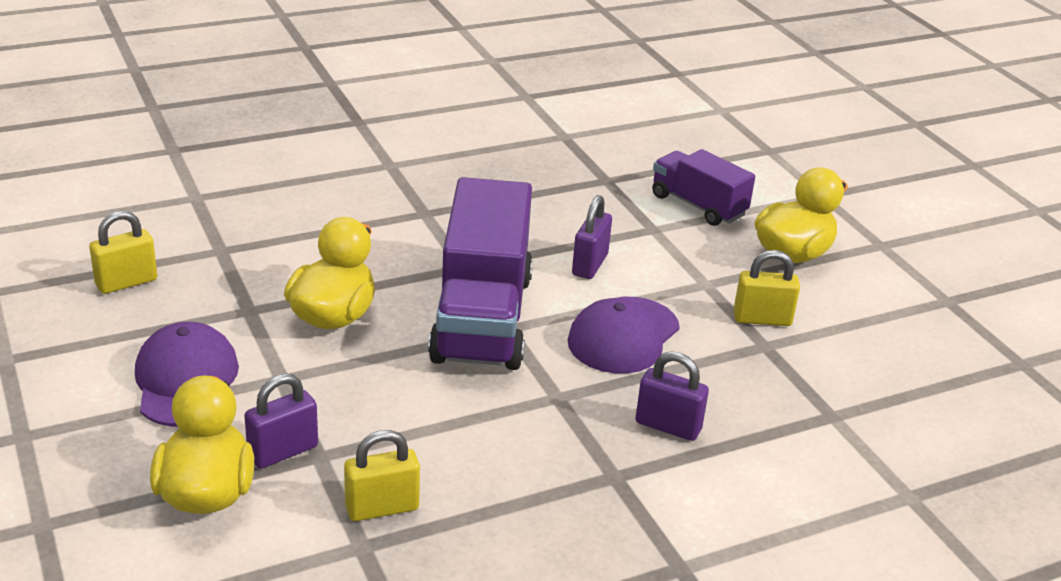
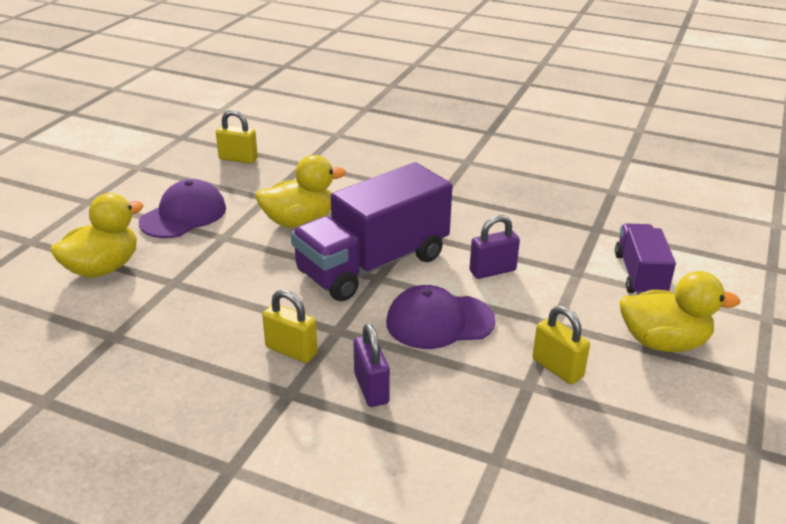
camera: 50 degrees right, 0 degrees up
purple padlock [244,374,318,469] -> none
yellow padlock [344,430,420,521] -> yellow padlock moved to [262,290,318,363]

